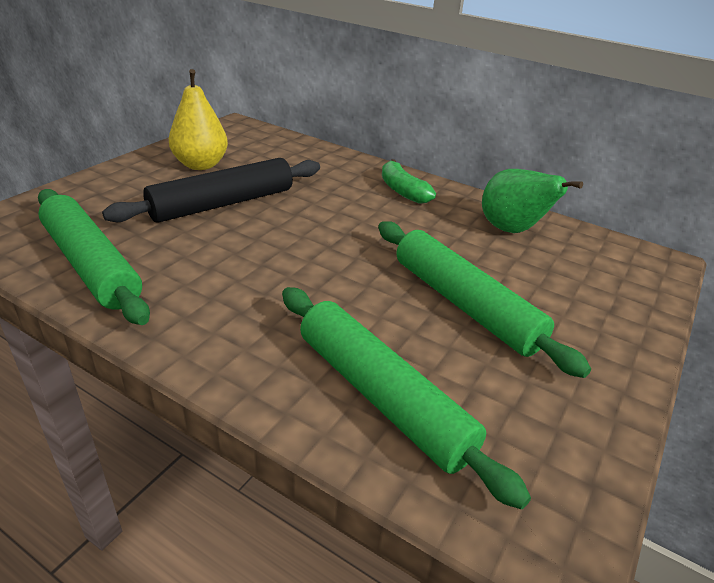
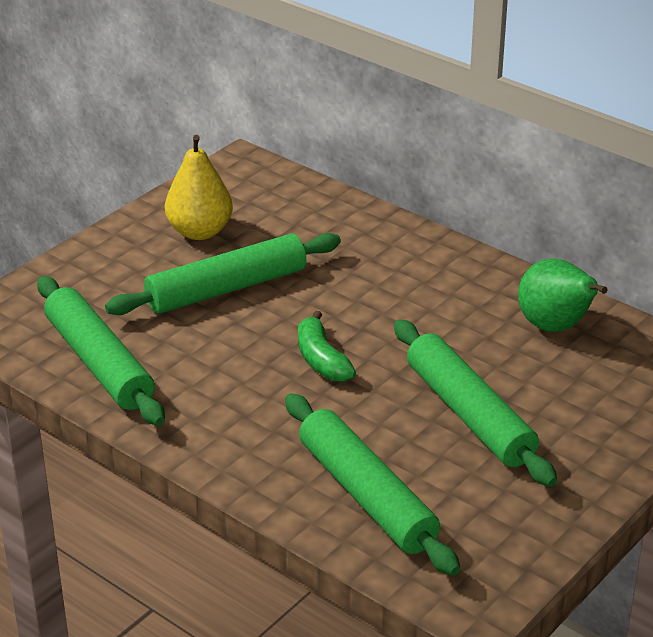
camera: 10 degrees right, 0 degrees up
black rolling pin [102,158,320,223] -> green rolling pin [105,233,341,315]
green banana [382,159,436,204] -> green banana moved to [298,311,356,382]

